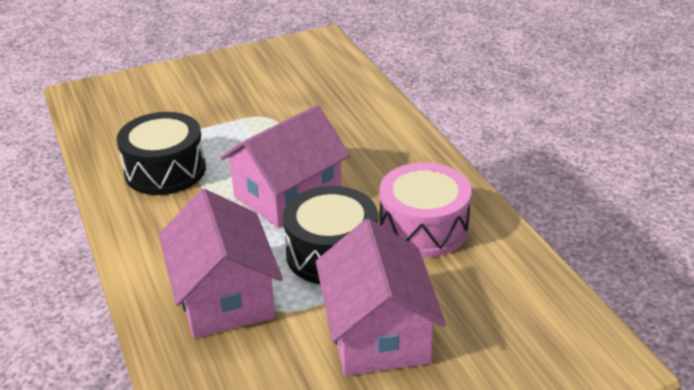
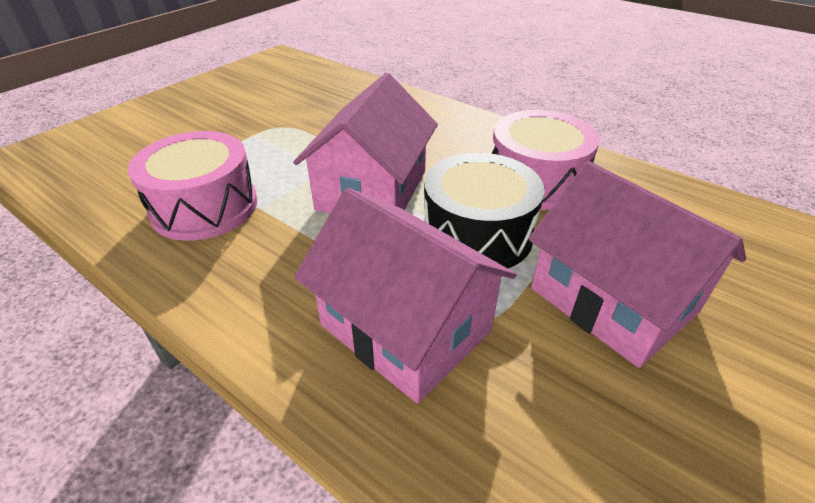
camera: 30 degrees left, 5 degrees up
black drum [117,112,206,195] -> pink drum [128,131,257,241]

